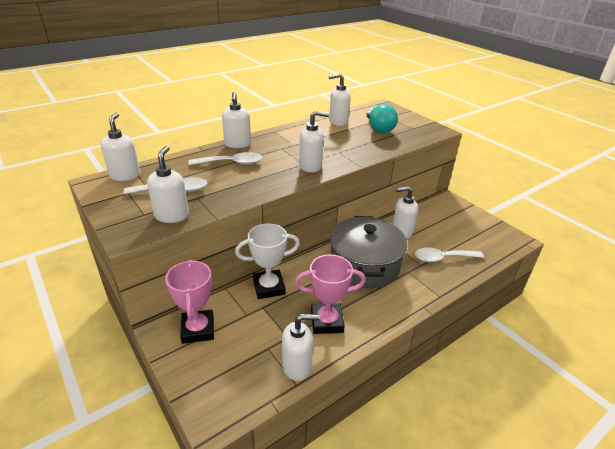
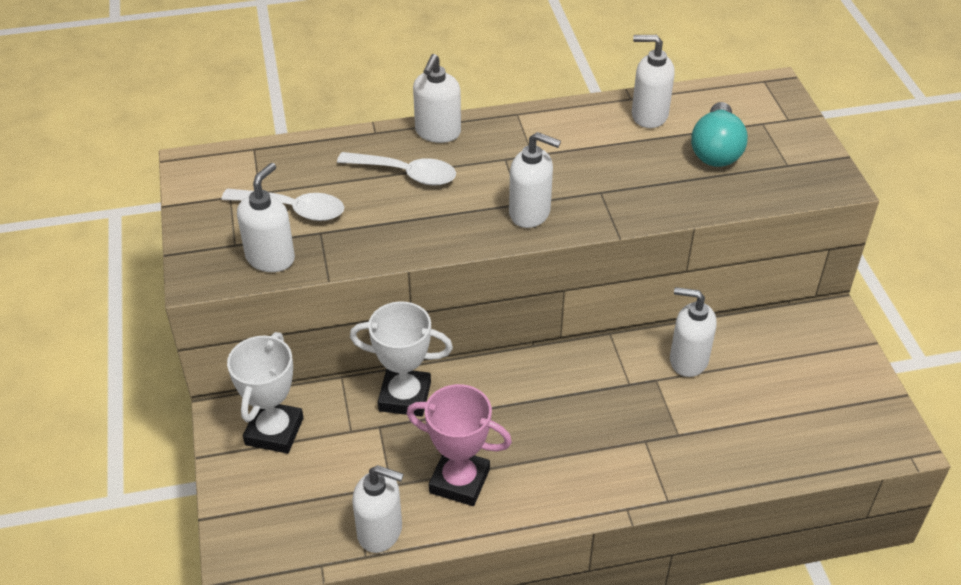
camera: 25 degrees right, 10 degrees up
white soap dispenser [101,113,141,181] -> none
pink trophy [165,259,214,344] -> white trophy [227,332,304,453]
grey pot [330,216,407,288] -> none
white spoon [415,247,484,262] -> none

